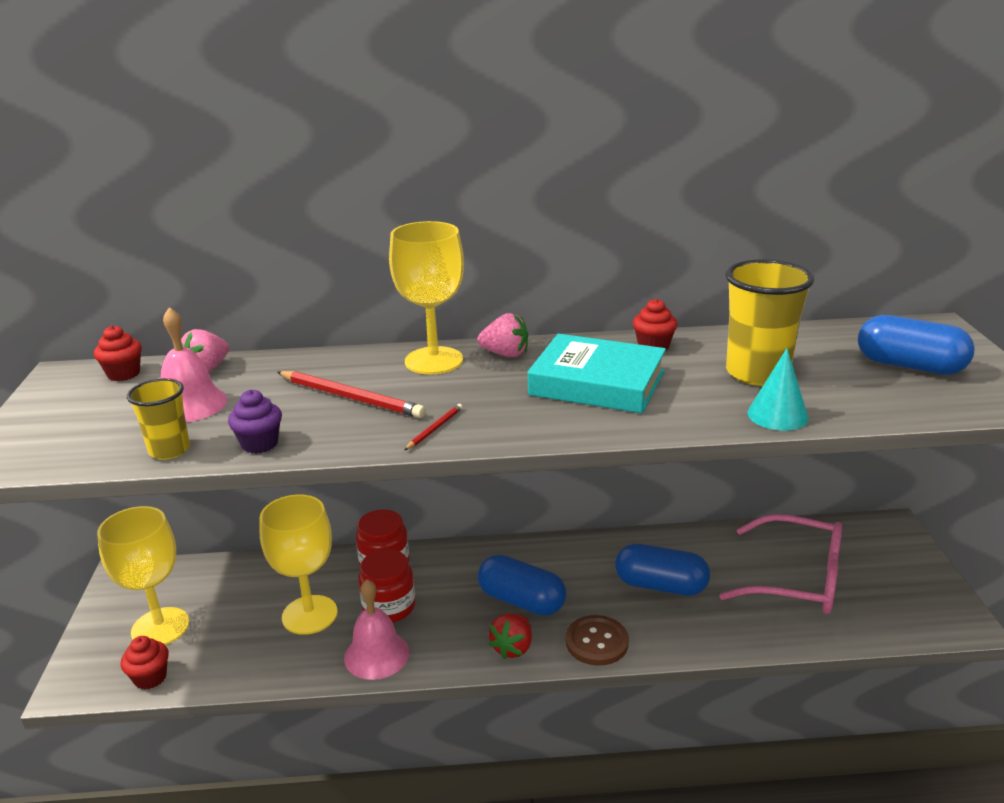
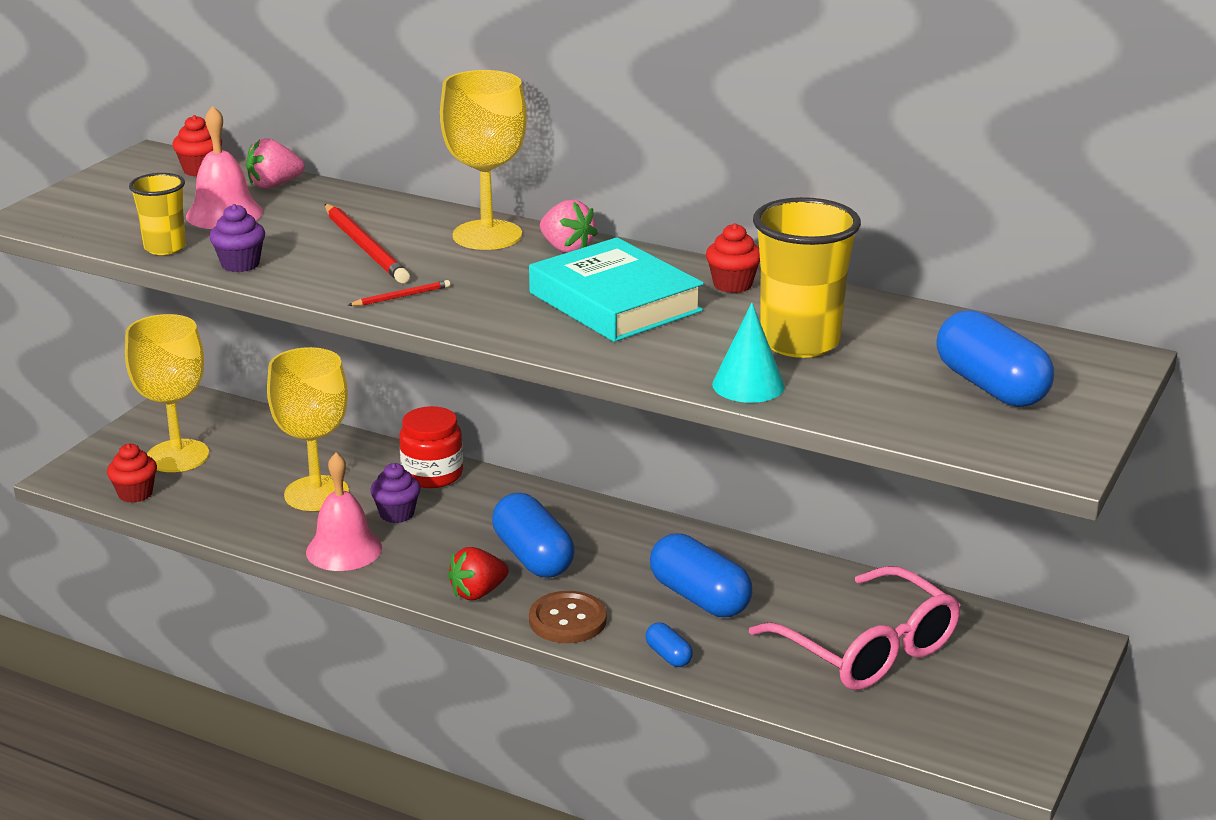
camera: 30 degrees right, 0 degrees up
red jar [358,549,415,622] -> purple cupcake [370,463,420,523]
none -> blue capsule [645,622,693,667]

